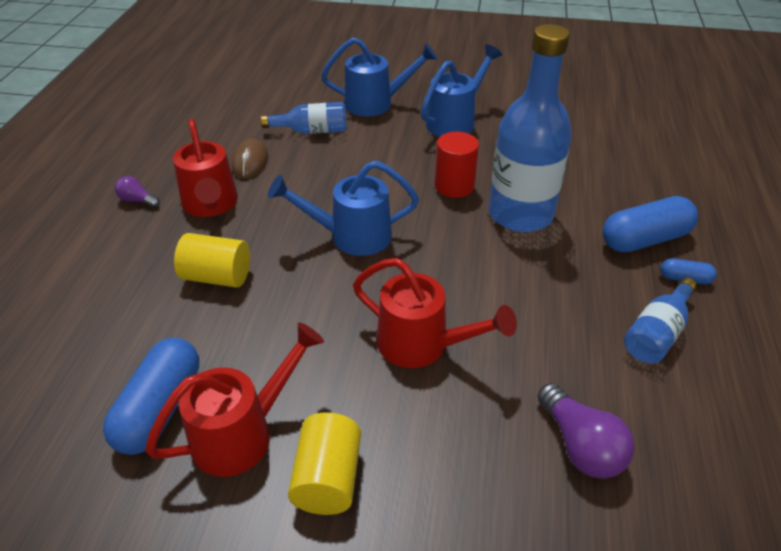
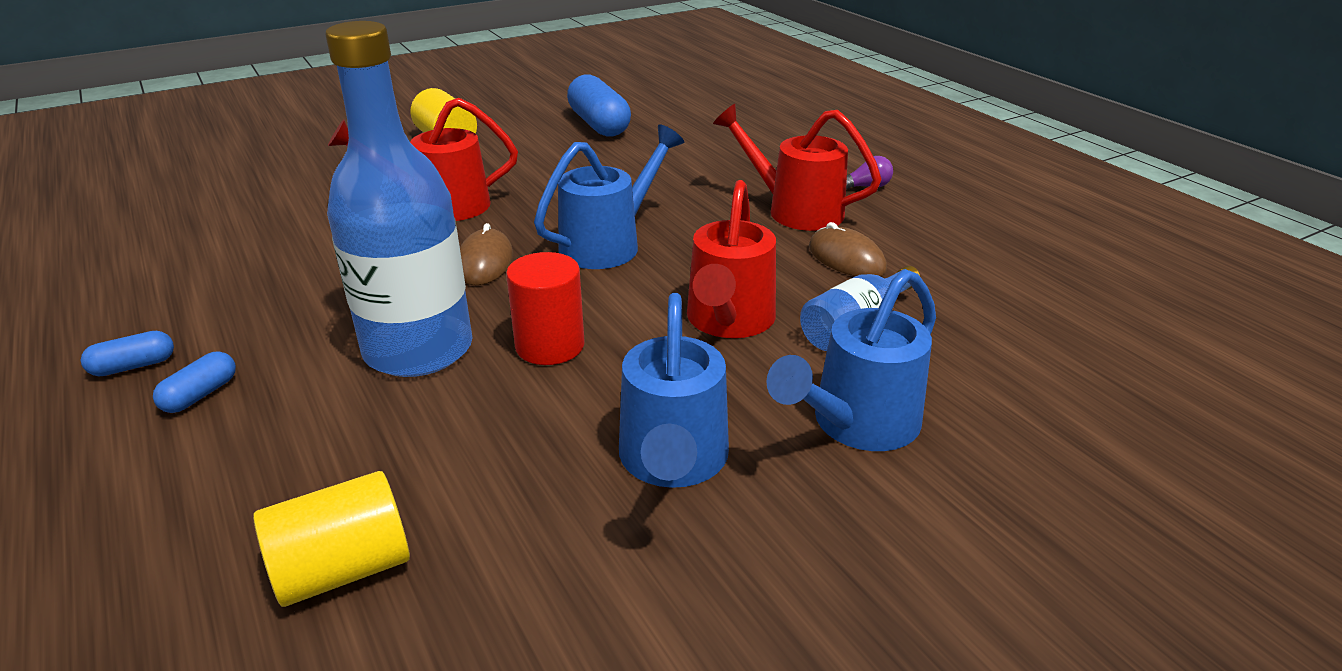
camera: 140 degrees right, 10 degrees down
red watering can [145,323,324,477] -> red watering can moved to [687,180,776,338]
yellow cylinder [174,233,250,288] -> yellow cylinder moved to [253,471,410,607]
purple light bulb [538,383,635,479] -> none
blue capsule [603,196,698,253] -> blue capsule [153,351,236,413], size x0.49
blue bottle [624,278,697,363] -> none
none -> brown mouse [460,223,513,285]

